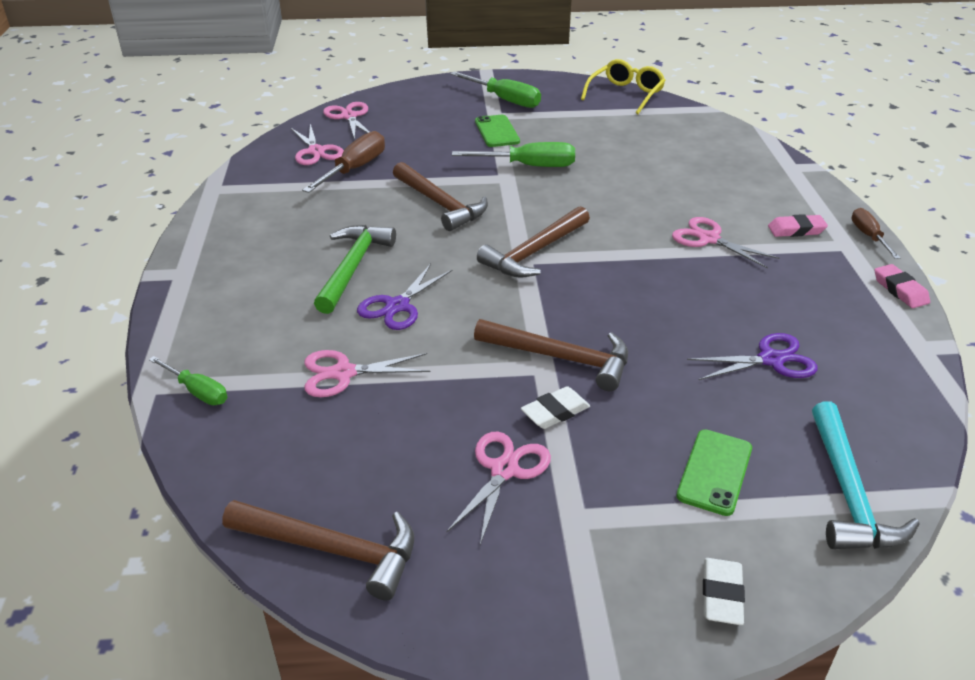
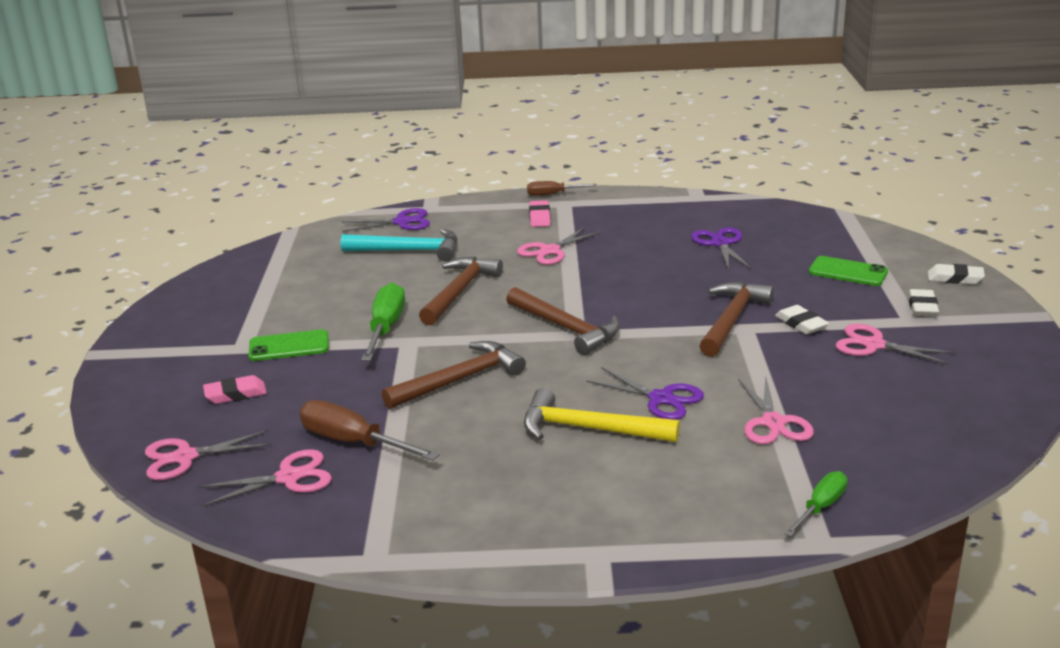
camera: 85 degrees left, 10 degrees down
brown hammer [222,500,414,600] -> brown hammer moved to [419,257,503,325]
green hammer [314,225,396,314] -> yellow hammer [524,388,680,442]
green screwdriver [450,71,541,108] -> none
yellow glasses [581,59,666,114] -> none
turquoise hammer [812,401,920,549] -> turquoise hammer moved to [341,229,457,262]
pink eraser [874,264,930,308] -> pink eraser moved to [203,375,267,404]
none -> purple scissors [342,208,430,232]
none -> white eraser [908,289,939,317]

